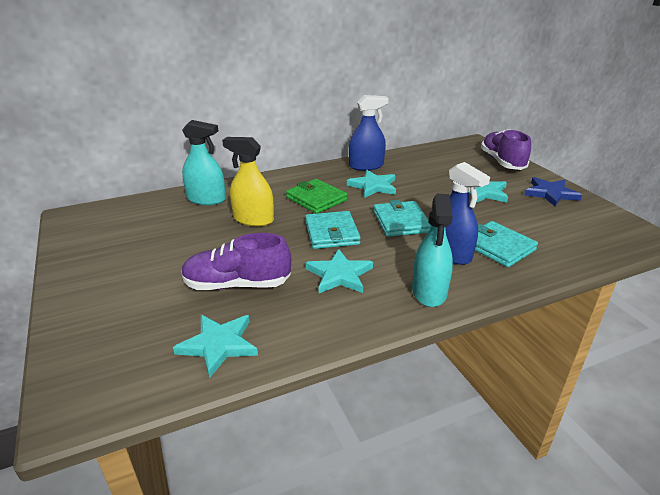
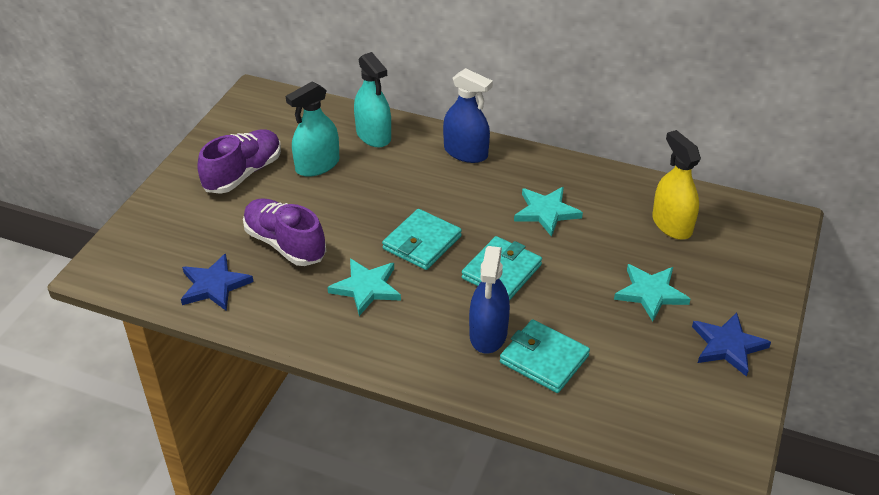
camera: 45 degrees right, 10 degrees up
turquoise star [173,315,258,378] -> blue star [181,253,253,311]
yellow spray bottle [222,137,274,226] -> yellow spray bottle moved to [652,130,701,240]
green wallet [286,179,348,214] -> none
blue spray bottle [349,95,389,171] -> blue spray bottle moved to [443,68,493,163]
turquoise spray bottle [412,194,453,307] -> turquoise spray bottle moved to [286,81,339,177]
turquoise wallet [475,221,538,267] -> turquoise wallet turned 60 degrees counterclockwise [500,319,590,393]
purple shoe [481,129,531,170] -> purple shoe moved to [197,129,281,194]

